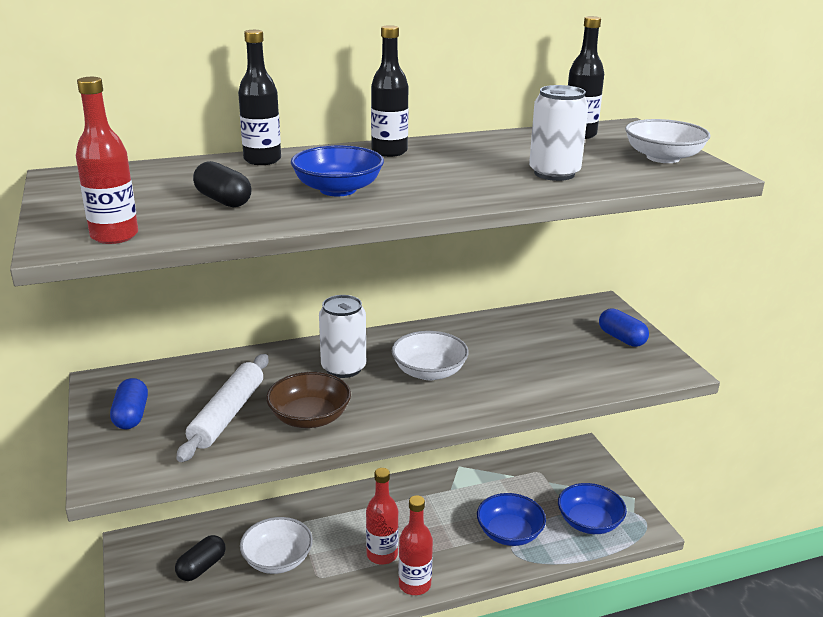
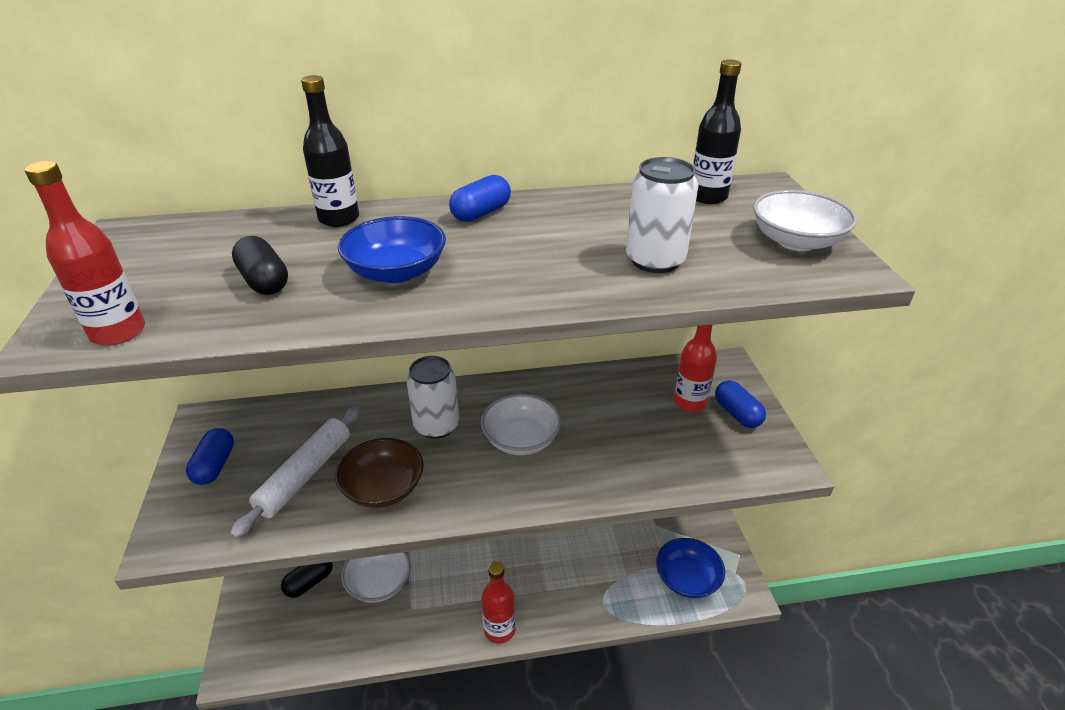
camera: 10 degrees right, 10 degrees up
red bottle [366,468,399,565] -> red bottle moved to [674,325,717,412]
black bottle [371,25,409,157] -> blue capsule [449,175,511,222]
blue bowl [477,493,546,546] -> none

